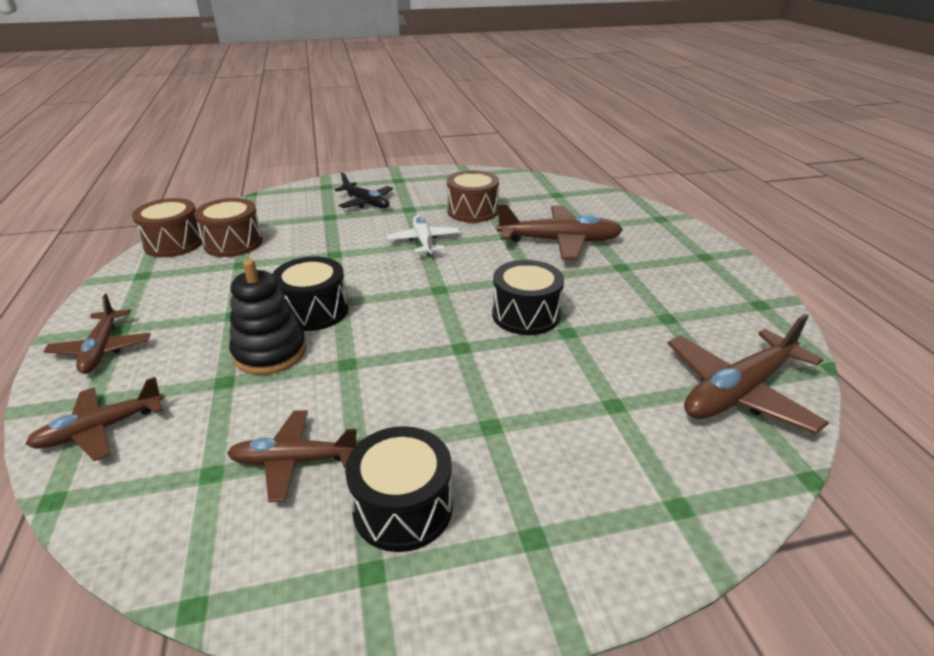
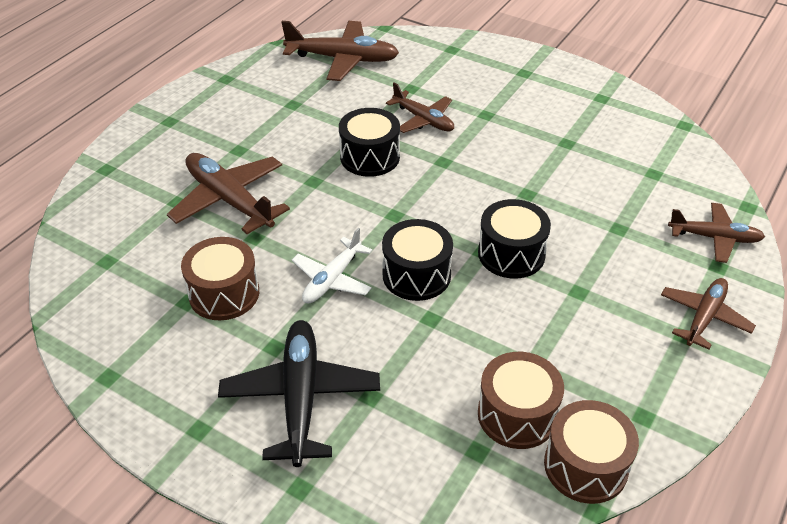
camera: 135 degrees left, 10 degrees up
brown plane [227,410,357,502] -> brown plane moved to [386,82,454,133]
black stacking toy [229,259,307,375] -> none
black plane [335,173,393,208] -> black plane [218,320,380,467], size x1.58
black drum [345,426,453,552] -> black drum moved to [382,219,453,301]

